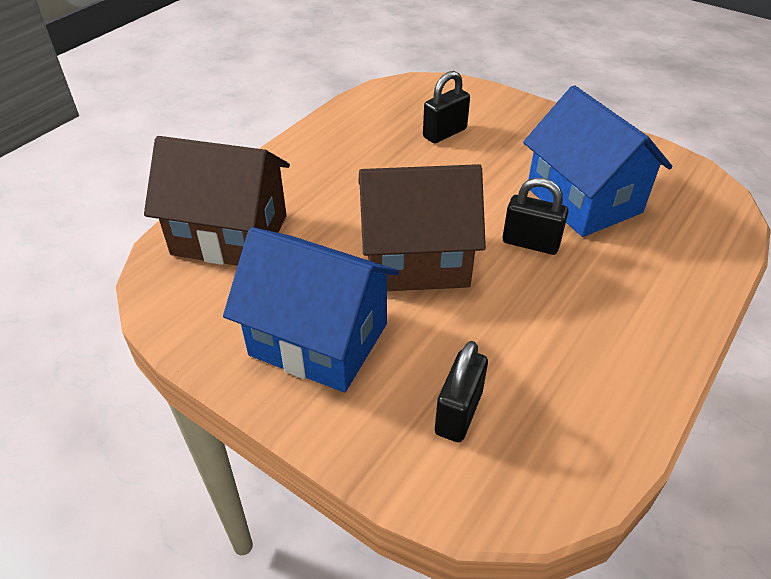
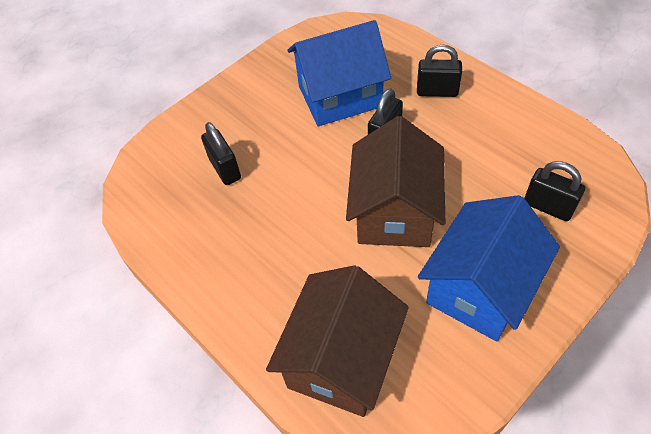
camera: 75 degrees left, 10 degrees up
none -> black padlock [417,45,462,97]

